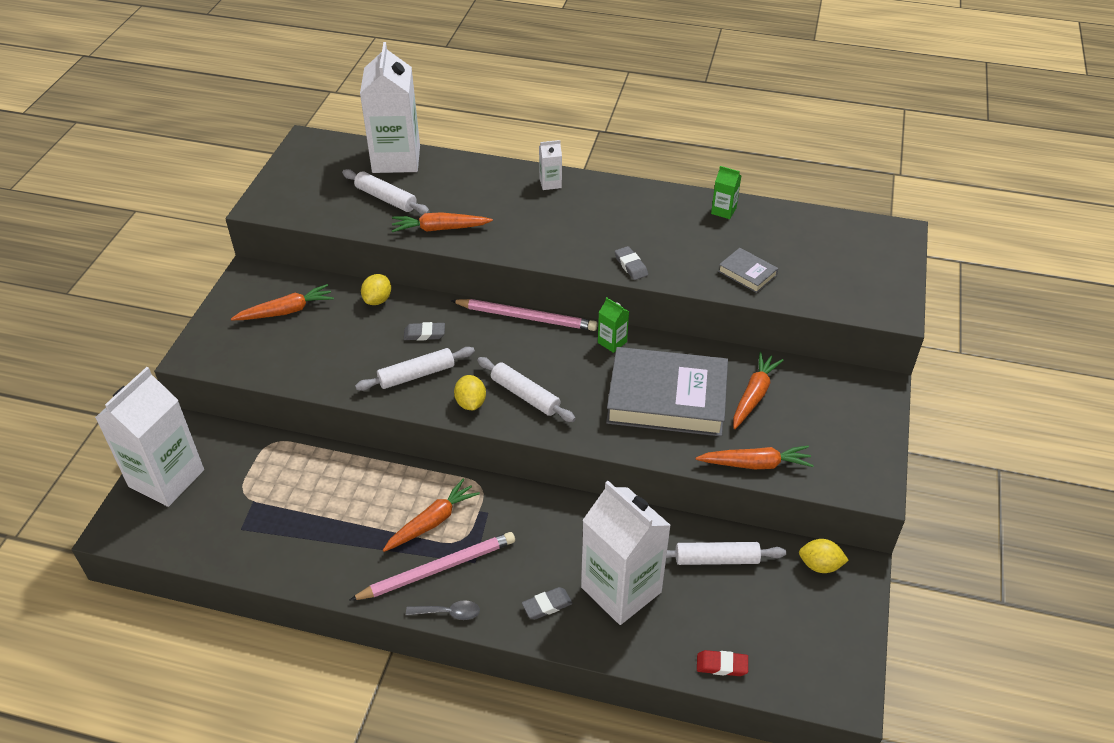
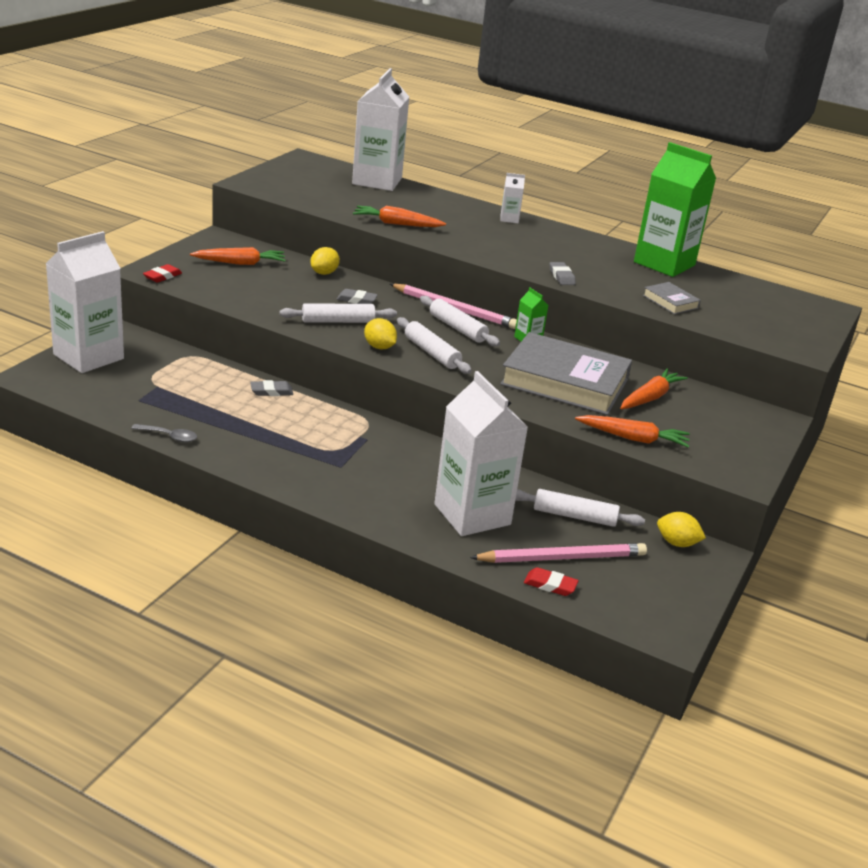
camera: 10 degrees right, 15 degrees down
white rolling pin [342,169,430,215] -> white rolling pin moved to [420,296,500,346]
pink pencil [350,532,515,600] -> pink pencil moved to [470,543,647,563]
orange carrot [383,479,480,552] -> none
grey spoon [406,600,480,620] -> grey spoon moved to [131,424,197,442]
yellow lemon [454,375,486,410] -> yellow lemon turned 45 degrees counterclockwise [364,318,397,349]
grey eraser [522,587,573,619] -> grey eraser moved to [250,380,293,396]
green carton [711,166,741,219] -> green carton [634,142,716,277], size x2.38
none -> red eraser [143,264,182,283]

